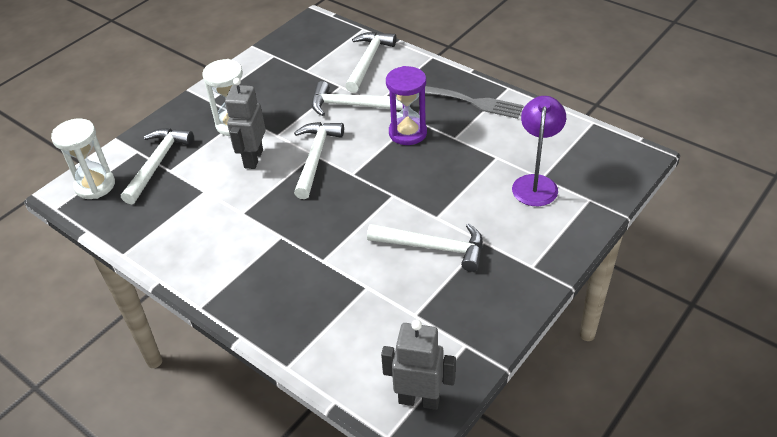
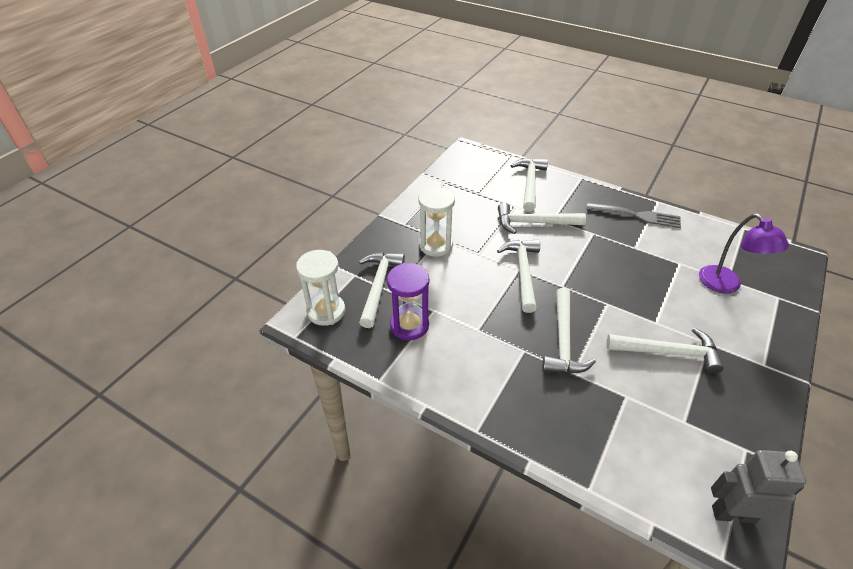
camera: 10 degrees left, 0 degrees up
grey robot [225,78,266,169] -> none
purple hourglass [386,66,427,145] -> purple hourglass moved to [387,263,429,340]
purple lamp [512,96,566,206] -> purple lamp turned 150 degrees clockwise [699,214,789,294]
none -> white hammer [542,288,596,374]

